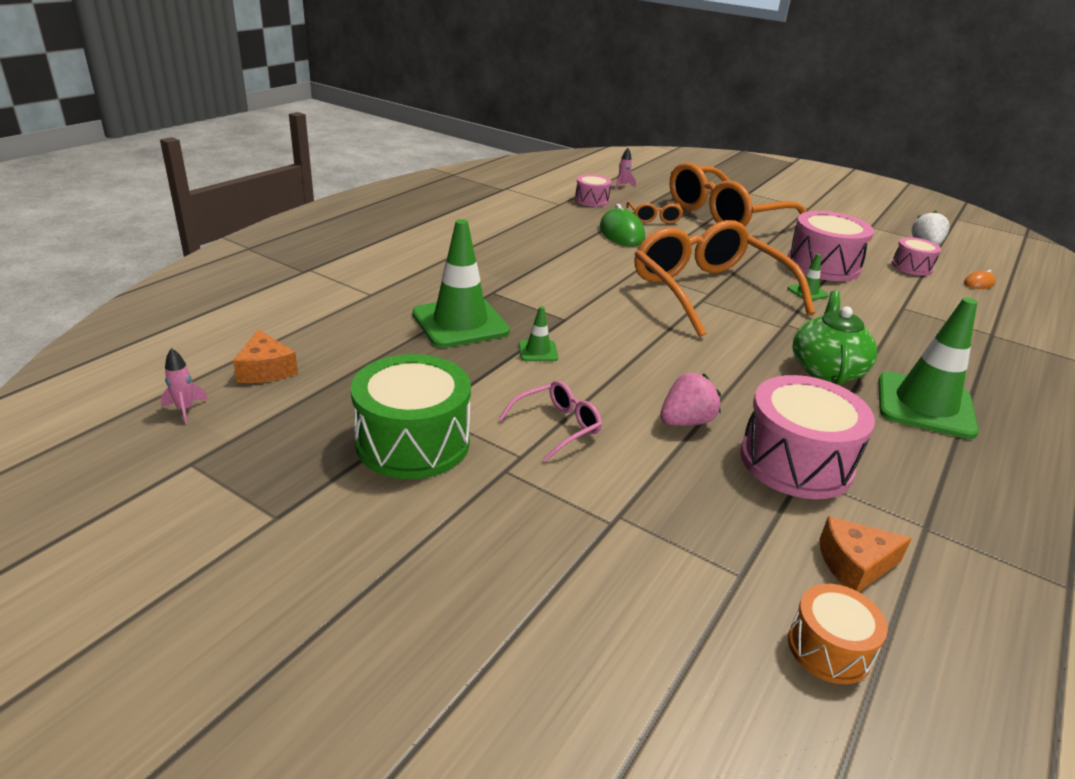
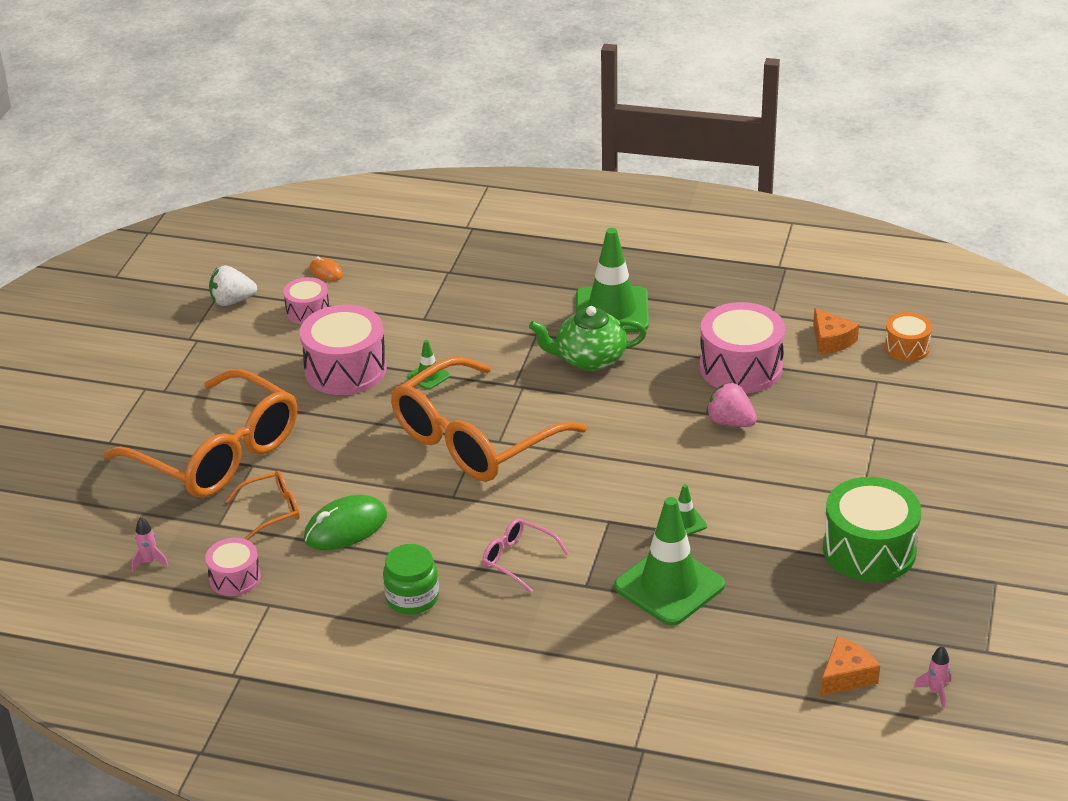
camera: 105 degrees left, 5 degrees up
pink glasses [498,380,602,461] -> pink glasses moved to [482,518,569,593]
none -> green jar [383,544,439,614]

